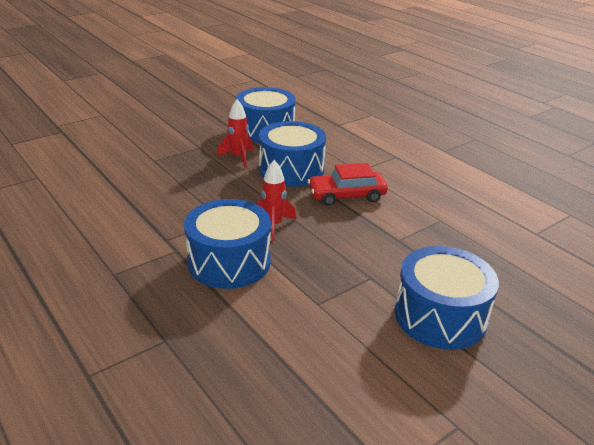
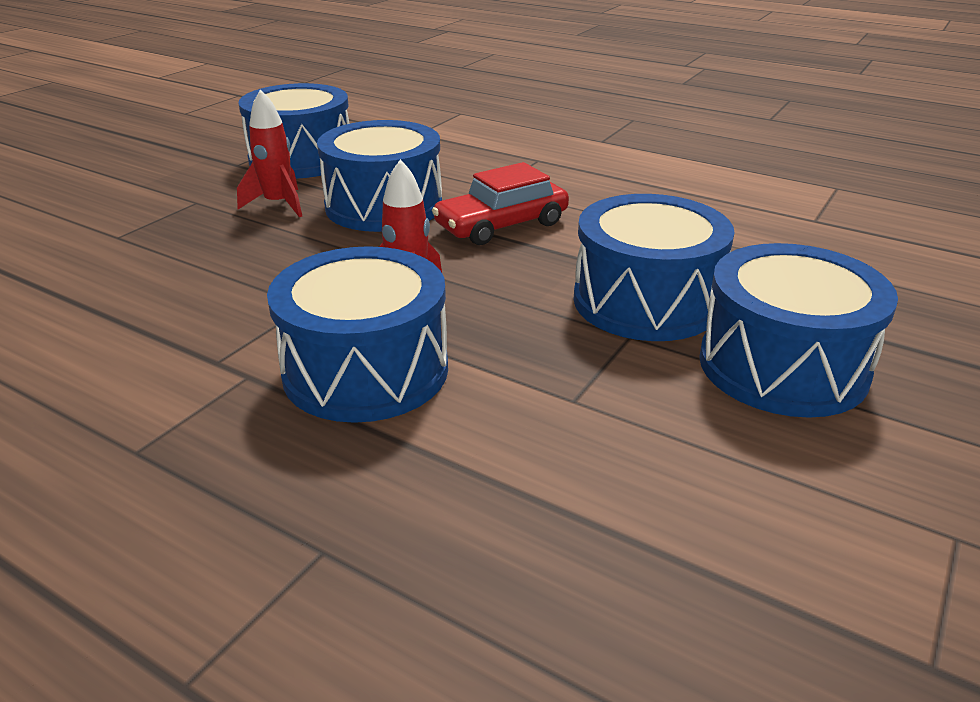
camera: 20 degrees left, 0 degrees up
none -> blue drum [573,194,735,341]

